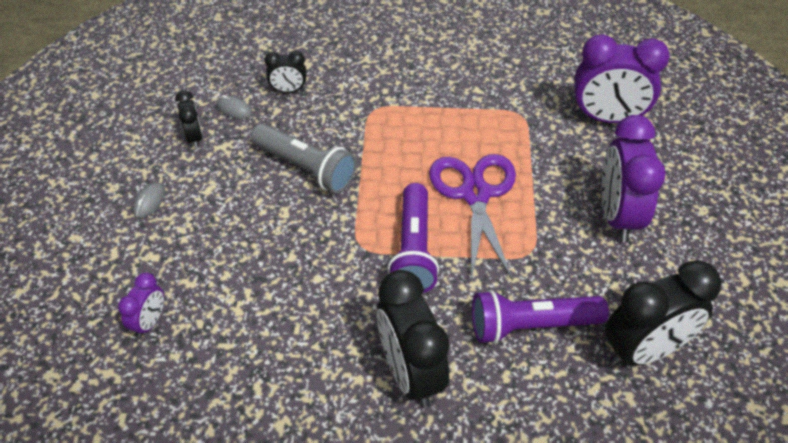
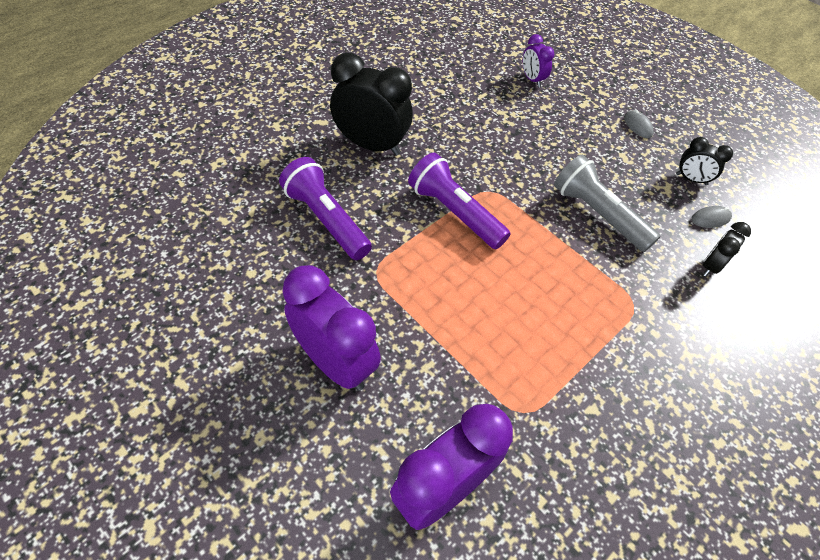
camera: 130 degrees right, 5 degrees up
grey flashlight [251,124,357,193] -> grey flashlight turned 60 degrees clockwise [554,155,661,252]
purple scissors [429,154,516,281] -> none
purple flashlight [472,290,609,344] -> purple flashlight turned 75 degrees counterclockwise [279,157,372,260]
black clock [605,260,722,366] -> none

